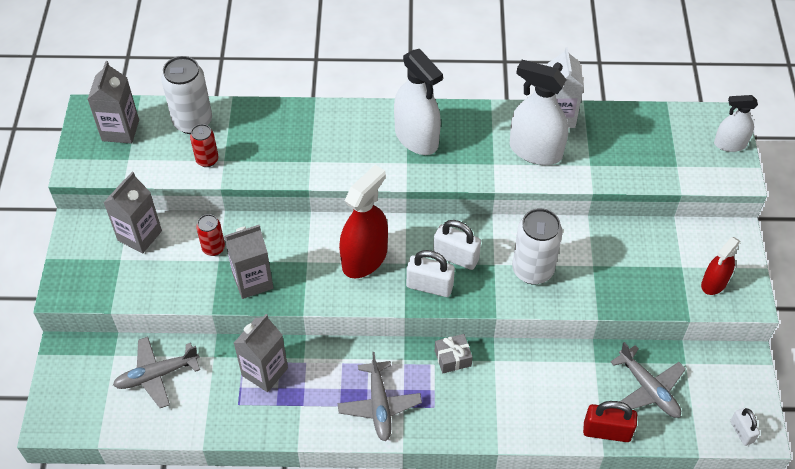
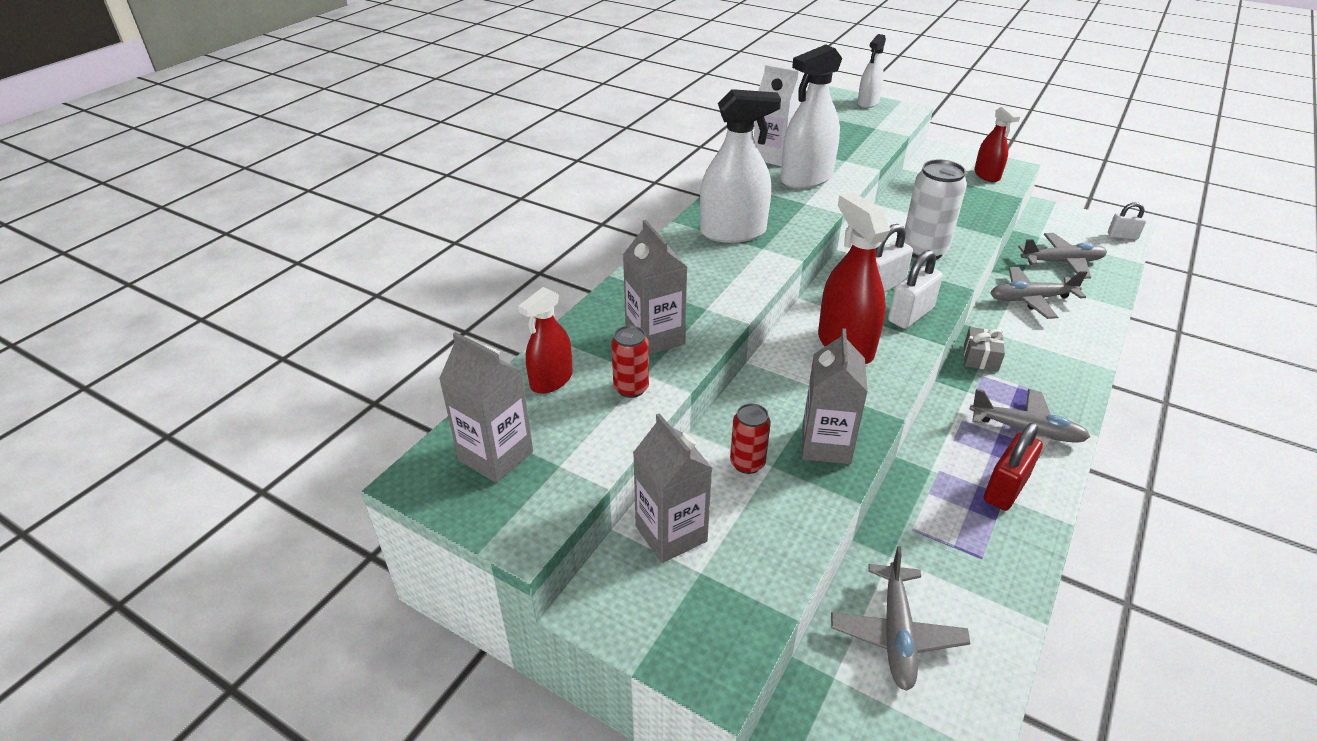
camera: 60 degrees left, 15 degrees down
white can [161,56,212,134] -> red spray bottle [518,287,573,394]
grey carton [234,314,288,392] -> grey carton moved to [623,220,687,355]
red padlock [583,401,637,442] -> red padlock moved to [984,422,1043,511]
none -> grey plane [990,267,1087,319]

